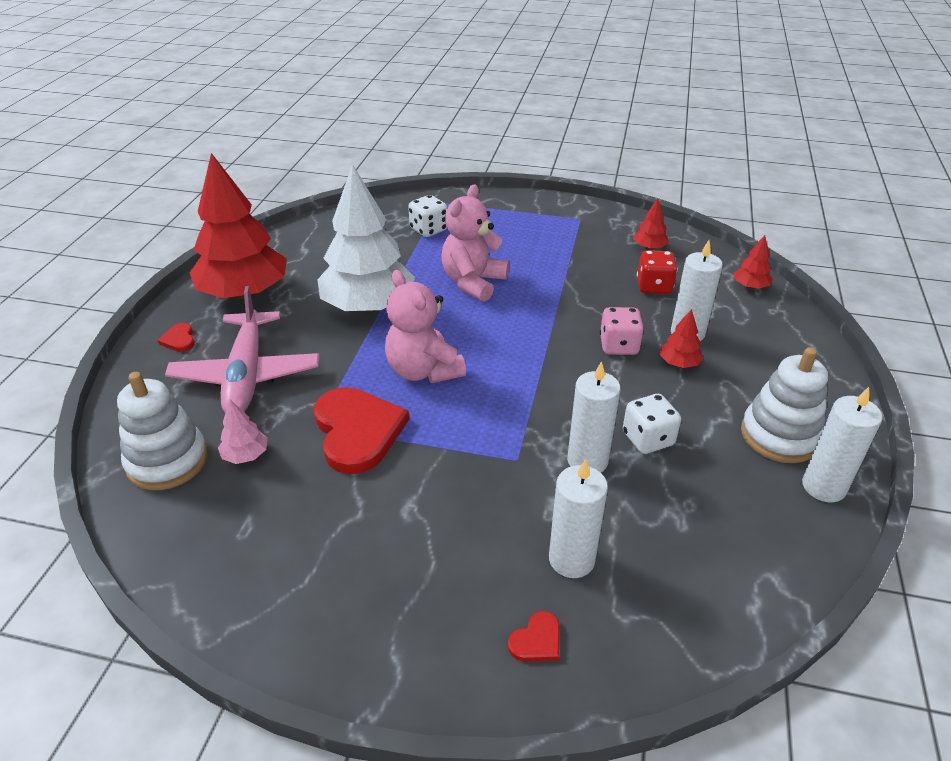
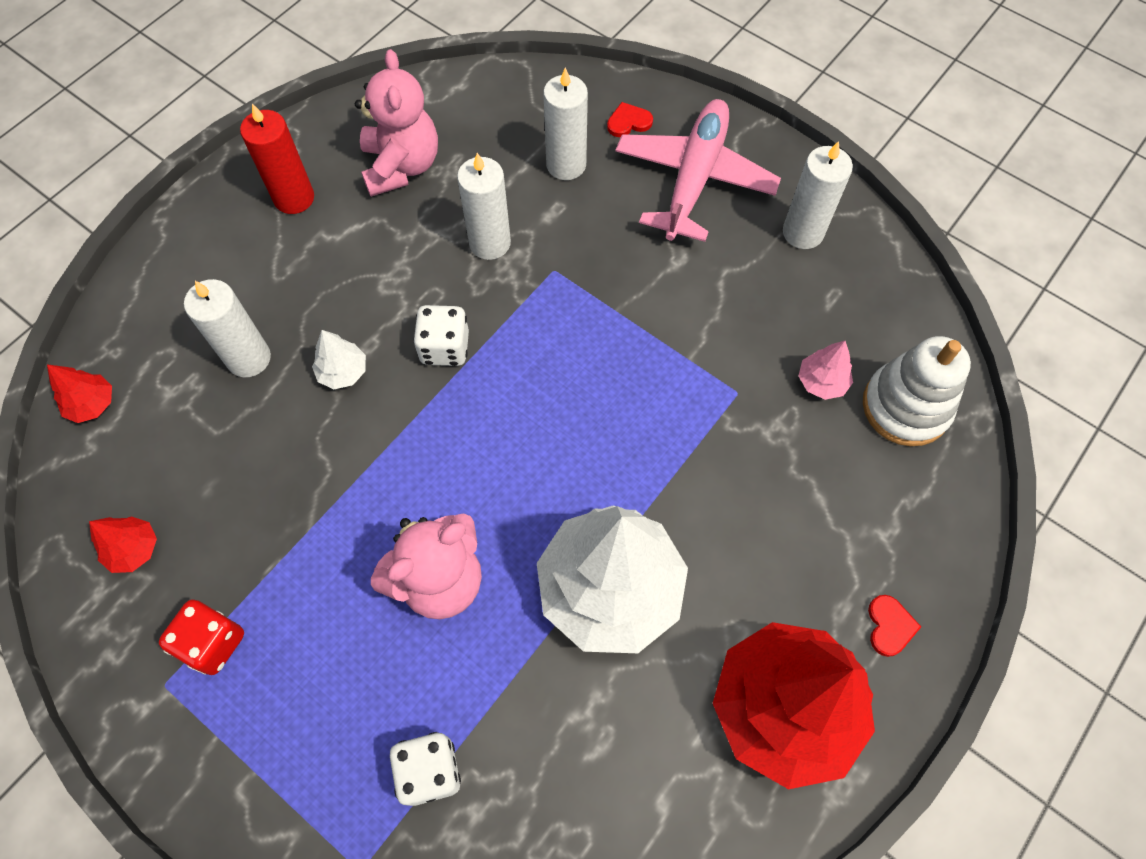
camera: 155 degrees left, 25 degrees up
pink plane [165,286,319,413] -> pink plane moved to [615,99,781,242]
red heart [314,387,409,474] -> none
pink teddy bear [385,270,466,383] -> pink teddy bear moved to [355,49,438,197]
pink dice [600,307,644,355] -> white tree [312,330,366,389]
white dice [623,394,681,454] -> white dice moved to [413,305,469,366]
red dice [637,250,678,294] -> red dice moved to [159,600,244,675]
red tree [660,309,703,368] -> none
white stacking toy [741,347,828,463] -> red candle [240,104,314,214]
white candle [802,387,882,502] -> white candle moved to [783,141,853,249]

